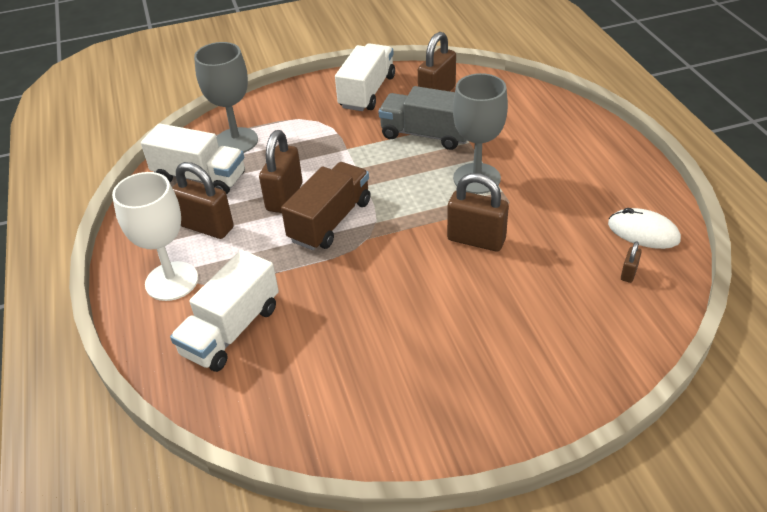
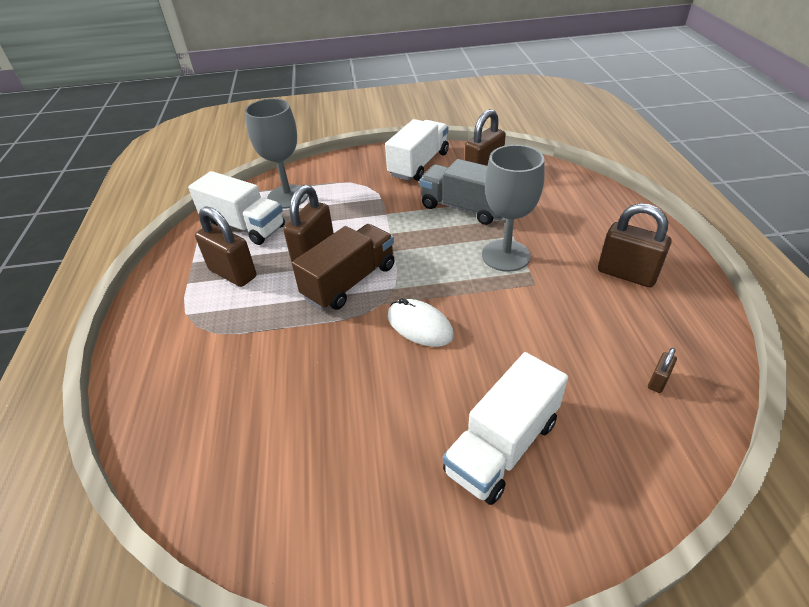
camera: 10 degrees right, 0 degrees up
white goblet [112,172,198,301] -> none
white truck [170,250,279,372] -> white truck moved to [443,352,568,505]
brown padlock [447,173,509,252] -> brown padlock moved to [598,203,672,287]
white mouse [608,208,681,249] -> white mouse moved to [388,298,454,347]

